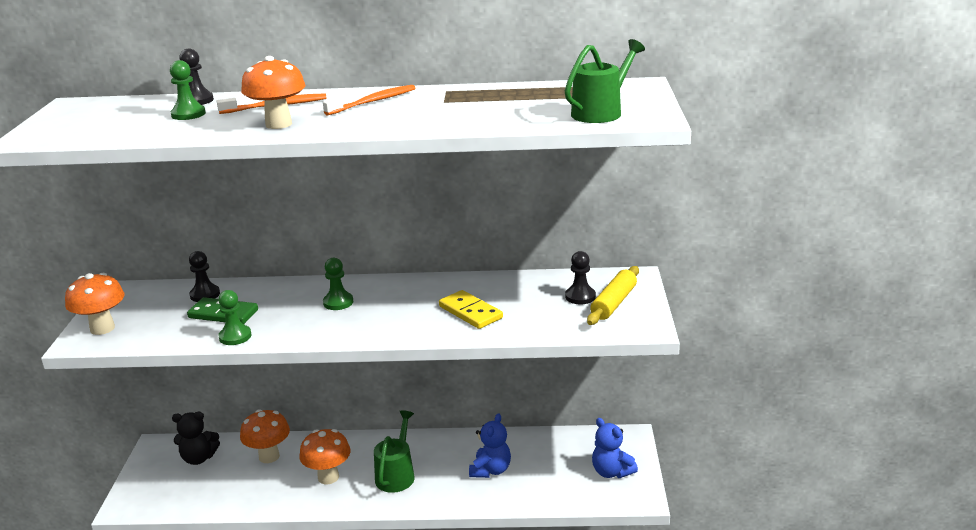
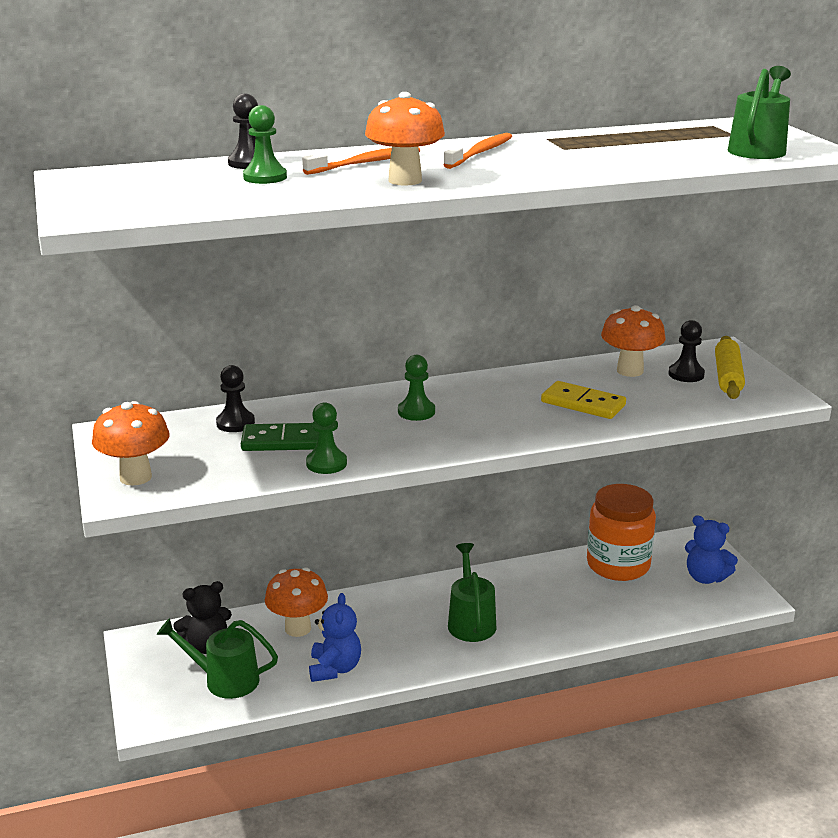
camera: 20 degrees left, 0 degrees up
orange mushroom [299,429,350,484] -> orange mushroom moved to [601,305,665,377]
blue teddy bear [469,413,511,478] -> blue teddy bear moved to [309,593,361,682]
none -> green watering can [157,618,278,699]
none -> orange jar [587,484,656,581]

